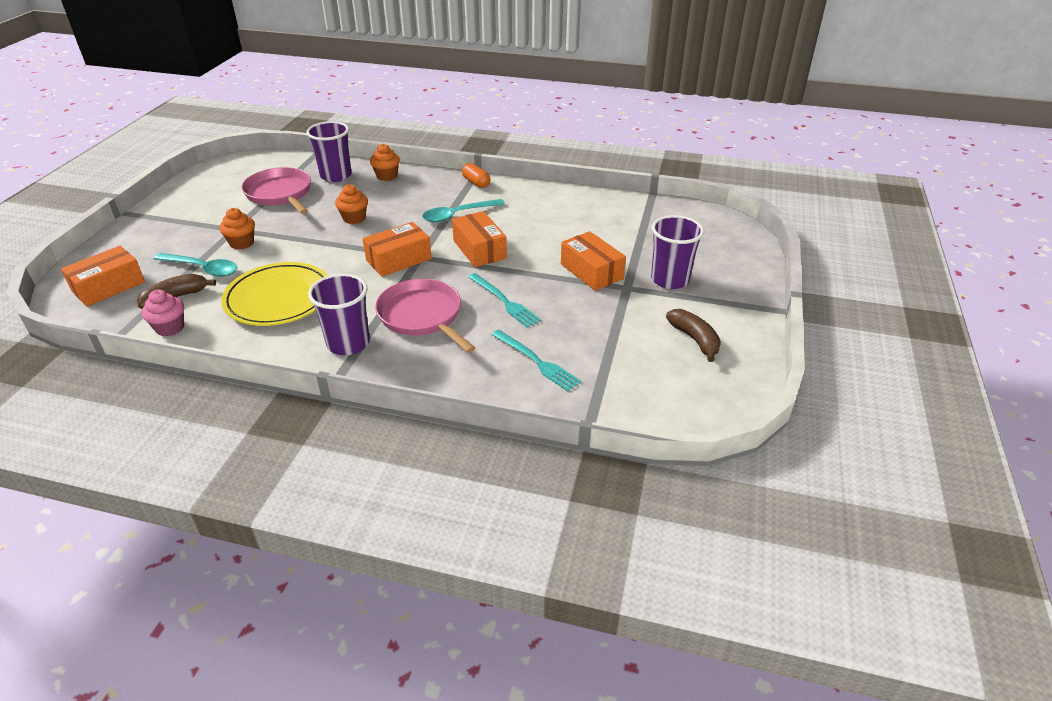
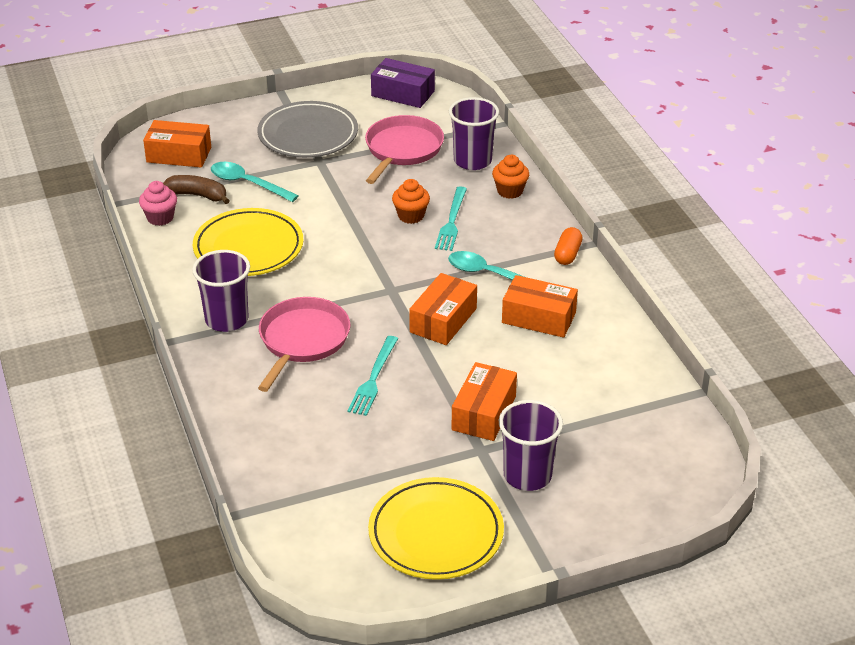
camera: 55 degrees right, 0 degrees up
turquoise spoon [154,253,237,277] -> turquoise spoon turned 135 degrees clockwise [211,162,299,202]
orange cupcake [219,208,255,249] -> none
orange box [363,222,432,277] -> orange box moved to [502,275,578,338]
turquoise fork [492,330,581,392] -> turquoise fork moved to [435,186,467,251]
brown banana [666,309,721,362] -> yellow plate [368,477,504,580]
none -> grey plate [257,101,358,158]
none -> purple box [371,58,435,108]

